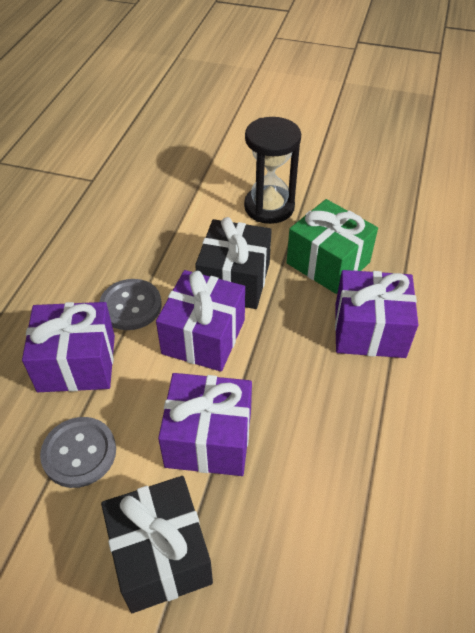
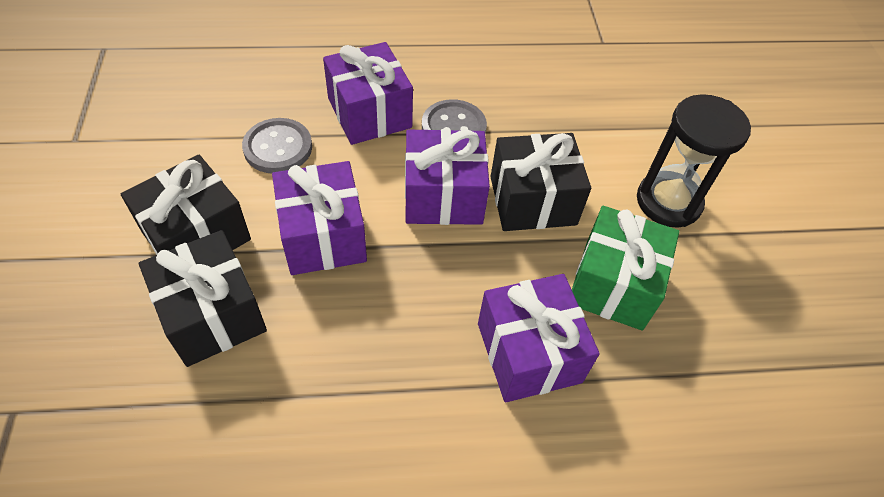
camera: 65 degrees right, 5 degrees up
none -> black gift [139,230,267,367]

